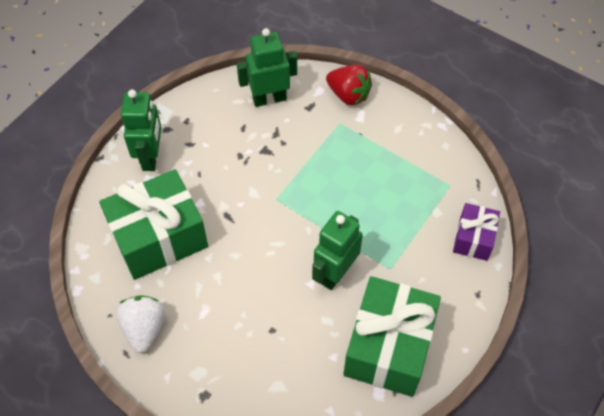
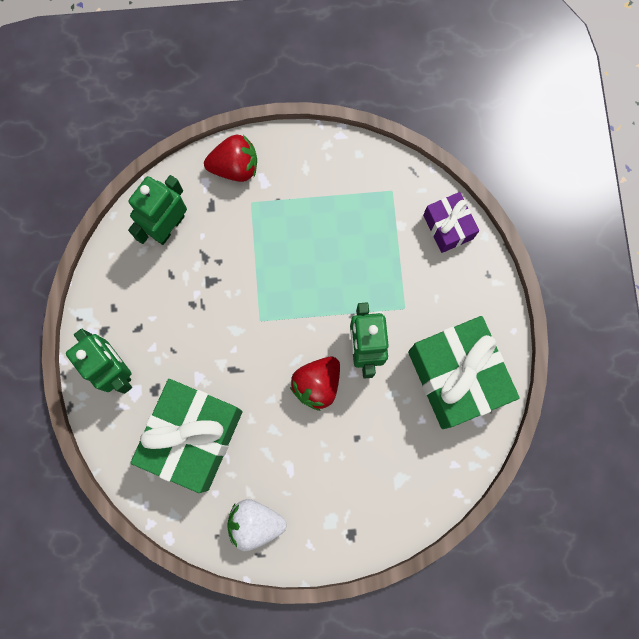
camera: 40 degrees left, 20 degrees up
white strawberry [116,295,165,353] -> white strawberry turned 45 degrees counterclockwise [227,499,286,551]
none -> red strawberry [290,357,340,411]

